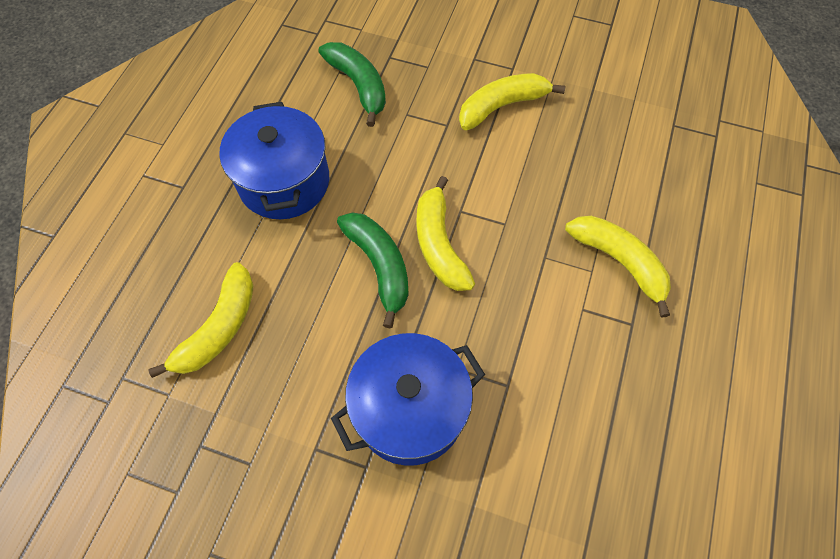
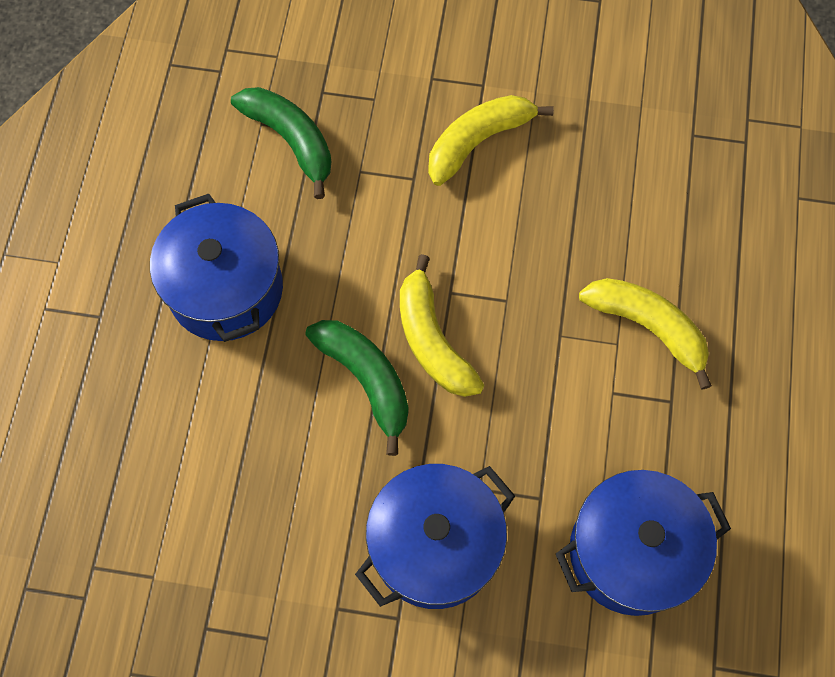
camera: 10 degrees left, 5 degrees up
yellow banana [148,262,253,378] -> none
none -> blue pot [556,470,731,616]

